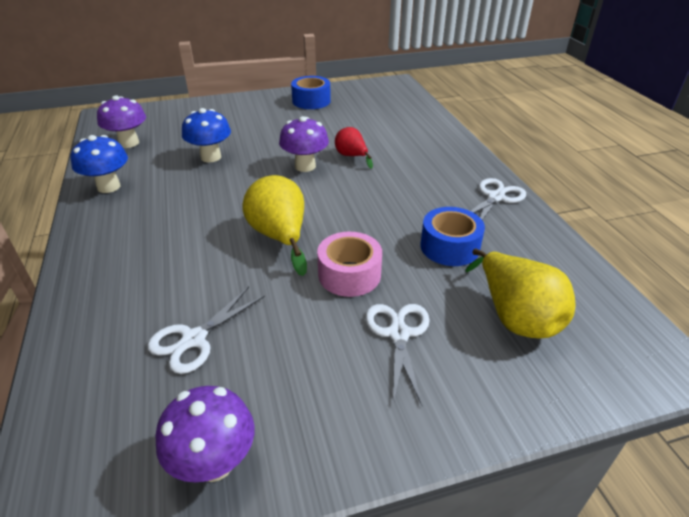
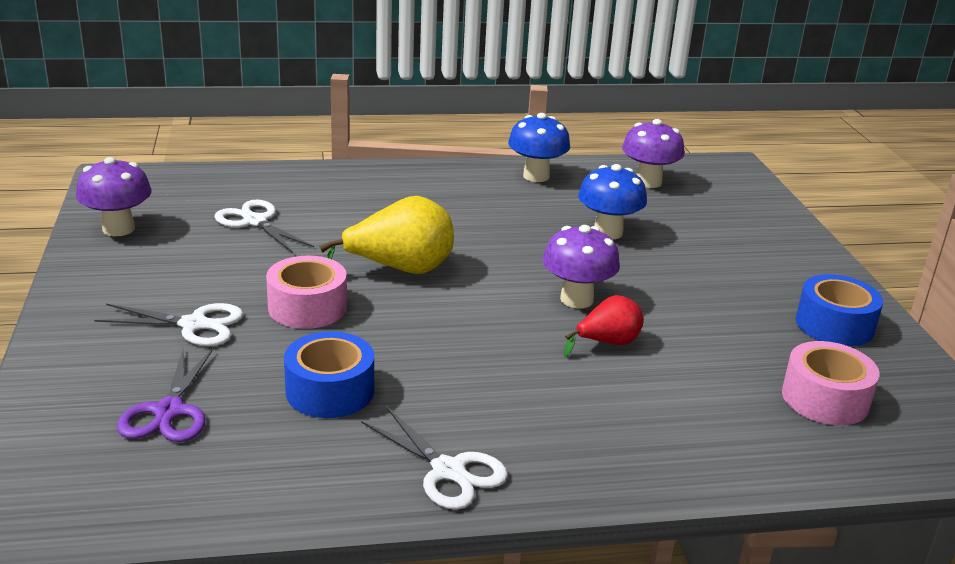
camera: 95 degrees right, 10 degrees down
yellow pear [465,248,575,338] -> purple scissors [117,348,214,442]
none -> pink tape [782,341,880,425]

